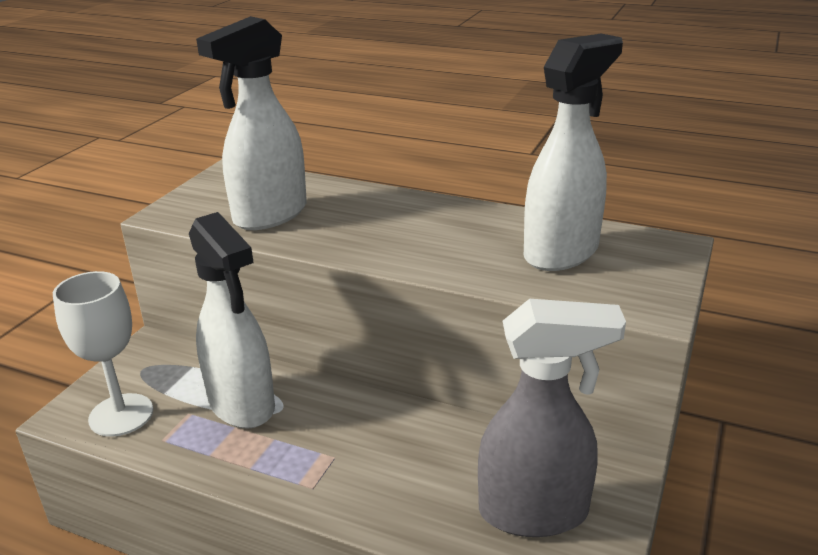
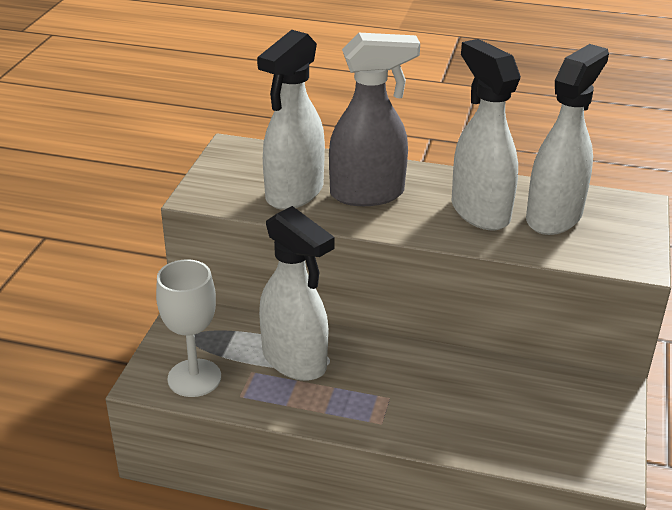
camera: 10 degrees left, 5 degrees up
grey spray bottle [478,299,626,537] -> grey spray bottle moved to [329,33,420,206]
none -> white spray bottle [451,39,521,230]

